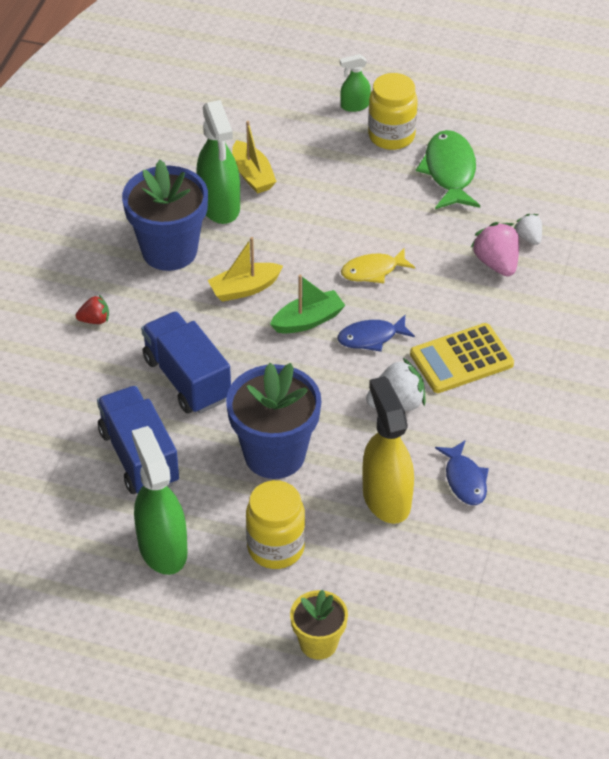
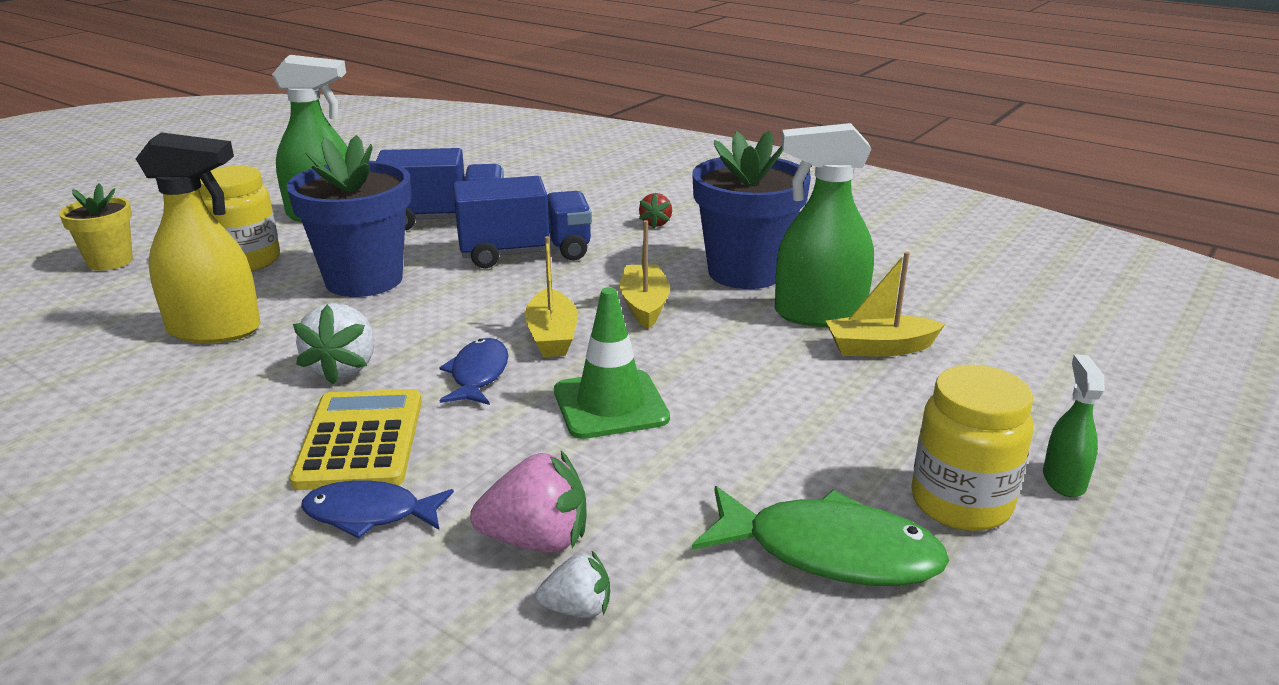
camera: 110 degrees right, 20 degrees down
green boat [270,274,346,334] -> yellow boat [524,236,578,357]
yellow fish [341,247,415,283] -> green traffic cone [554,287,670,439]
blue fish [435,440,489,505] -> blue fish moved to [301,480,454,538]

